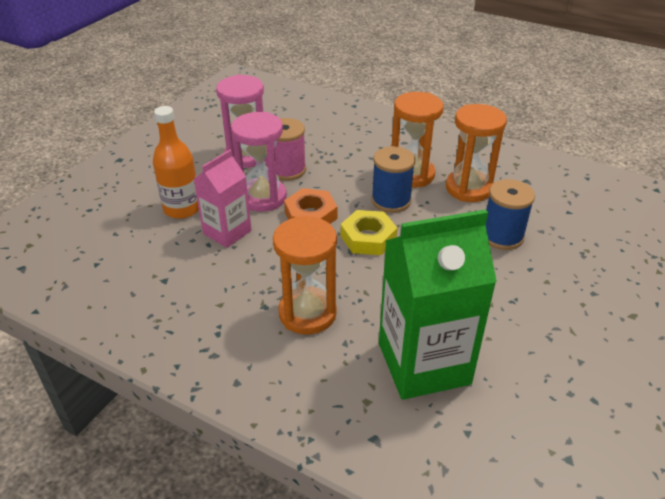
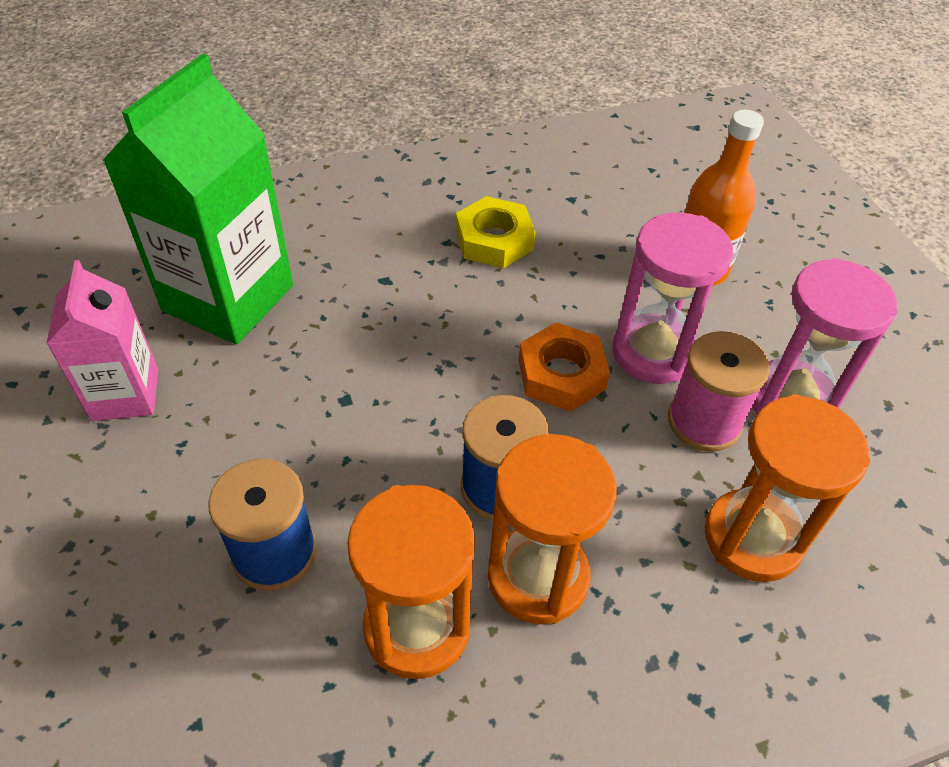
camera: 130 degrees right, 10 degrees up
pink carton [193,150,251,248] -> pink carton moved to [46,260,158,421]
orange hourglass [273,216,337,335] -> orange hourglass moved to [705,394,870,582]
yellow nut [341,210,397,255] -> yellow nut moved to [456,196,535,268]

